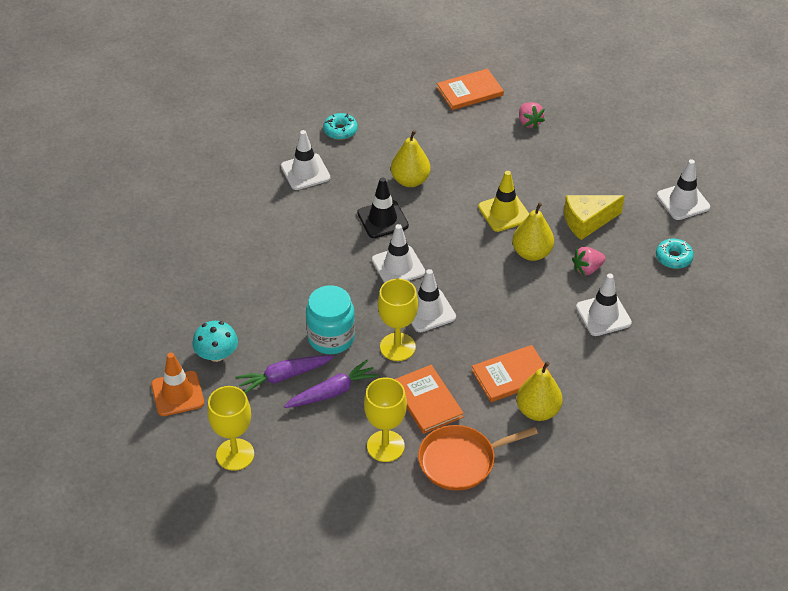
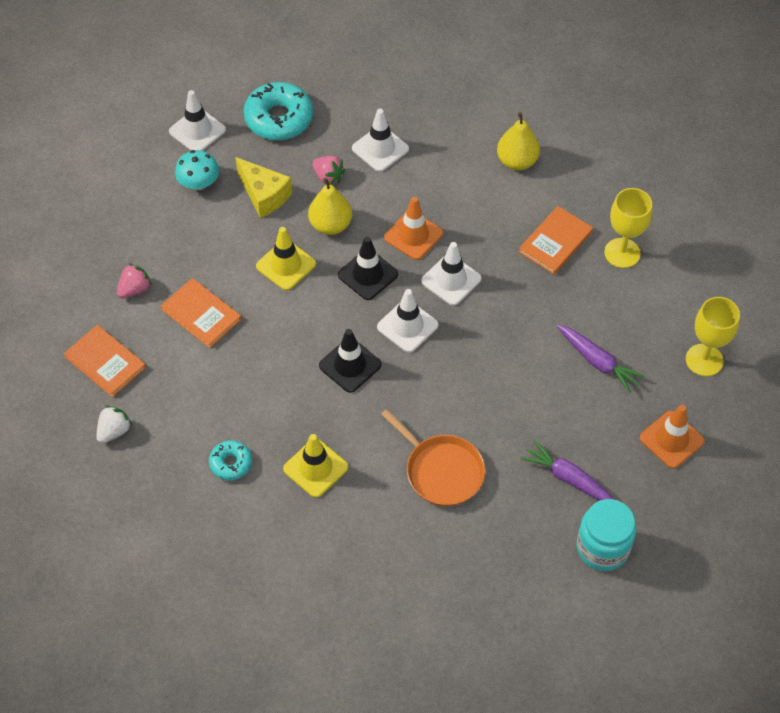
camera: 115 degrees left, 10 degrees up
turquoise mushroom [192,321,238,362] -> turquoise mushroom moved to [175,150,219,190]
white traffic cone [281,130,330,190] -> yellow traffic cone [283,434,348,498]
purple carrot [284,359,379,408] -> purple carrot moved to [521,440,615,501]
turquoise jar [306,285,355,354] -> turquoise jar moved to [577,499,636,571]
yellow goblet [378,278,418,361] -> none
yellow pear [391,130,431,187] -> none
orange pan [418,425,538,491] -> orange pan moved to [381,409,485,506]
orange book [472,345,552,402] -> orange book moved to [161,278,241,348]
turquoise donut [656,239,694,269] -> turquoise donut [244,82,313,140], size x1.84
none -> white strawberry [97,405,132,443]
none -> black traffic cone [338,237,398,300]
none -> orange traffic cone [384,197,443,260]

